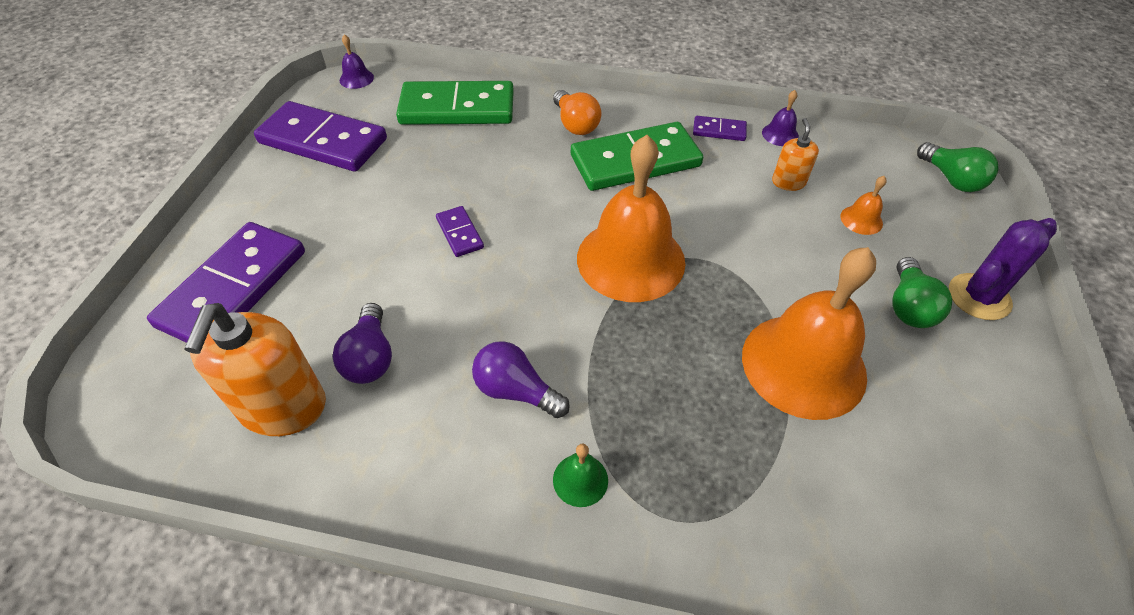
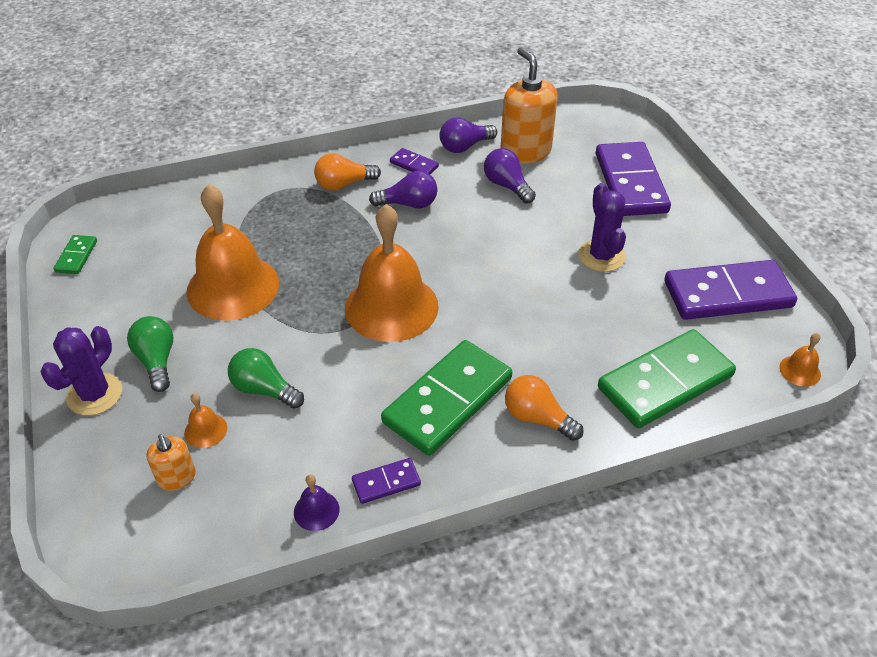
camera: 150 degrees right, 5 degrees down
purple bell [340,34,374,89] -> orange bell [779,333,821,387]
purple domino [436,206,484,257] -> purple domino moved to [390,148,439,174]
green bell [553,444,608,507] -> orange light bulb [314,153,381,190]
orange soap dispenser [772,118,819,191] -> orange soap dispenser moved to [146,434,196,491]
green light bulb [917,142,998,192] -> green light bulb moved to [228,348,304,409]
none -> green domino [53,235,97,274]
none -> purple light bulb [440,117,497,153]
none -> purple cactus [578,183,626,272]

